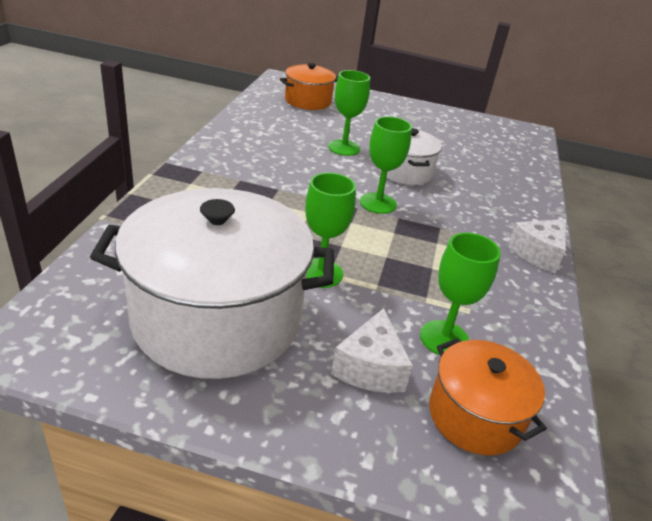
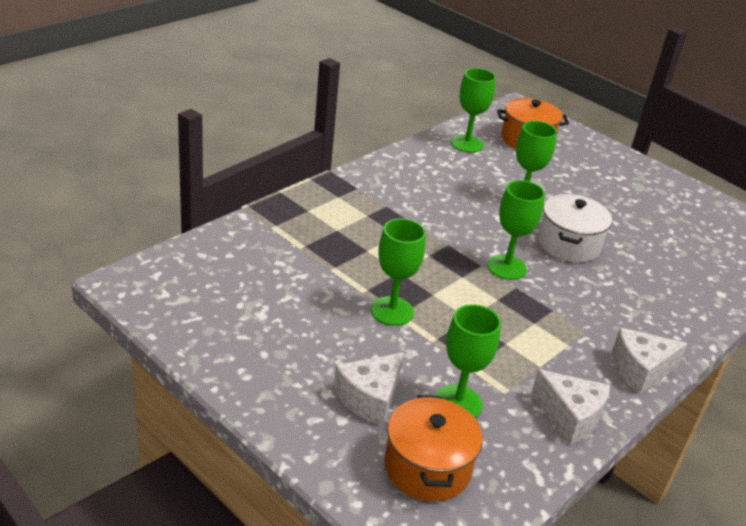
camera: 30 degrees right, 0 degrees up
white pot [90,188,334,379] -> none
none -> green goblet [451,68,496,153]
none -> white cheese [531,369,610,445]

